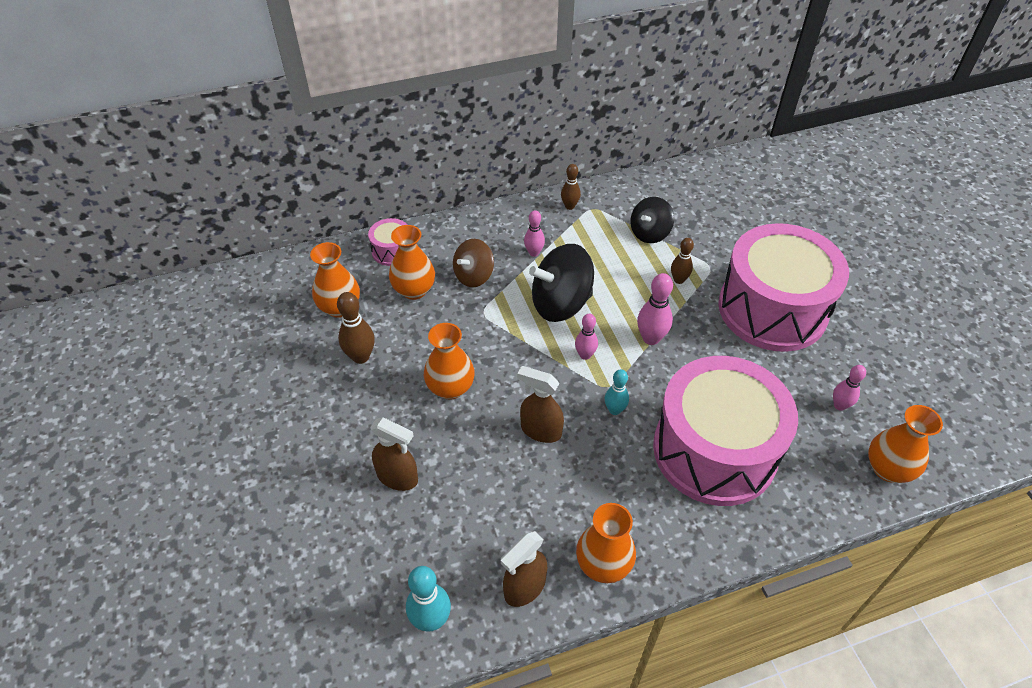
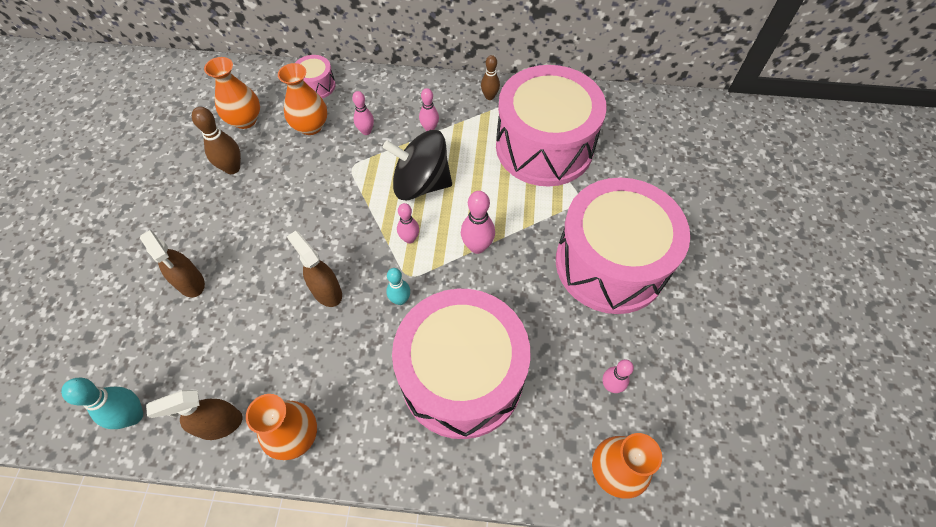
camera: 25 degrees right, 10 degrees up
orange vase [424,323,475,400] -> none
brown spinning top [453,239,494,287] -> pink bowling pin [352,91,374,135]
black spinning top [630,197,674,243] -> pink drum [496,65,607,187]
brown bowling pin [671,238,694,284] -> none

